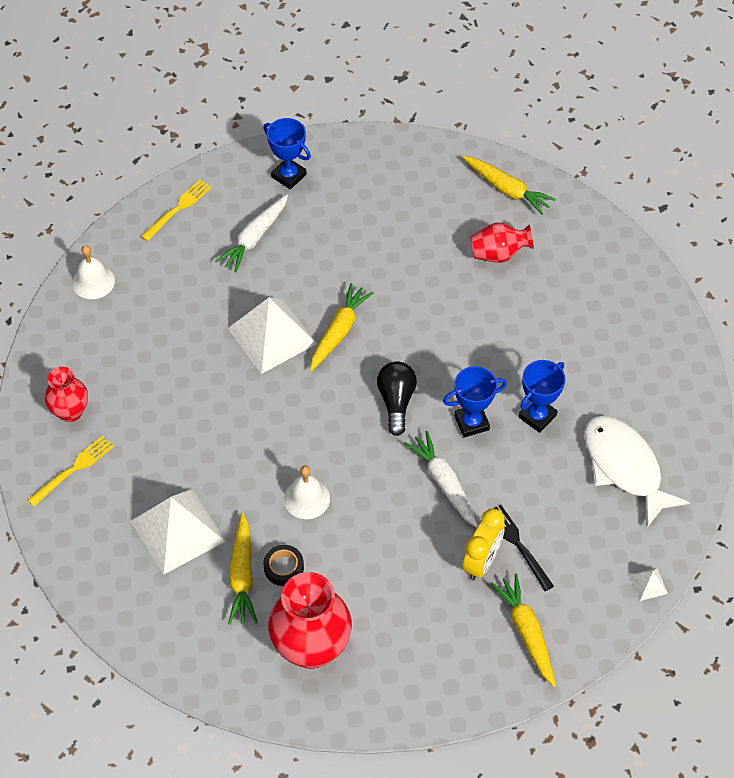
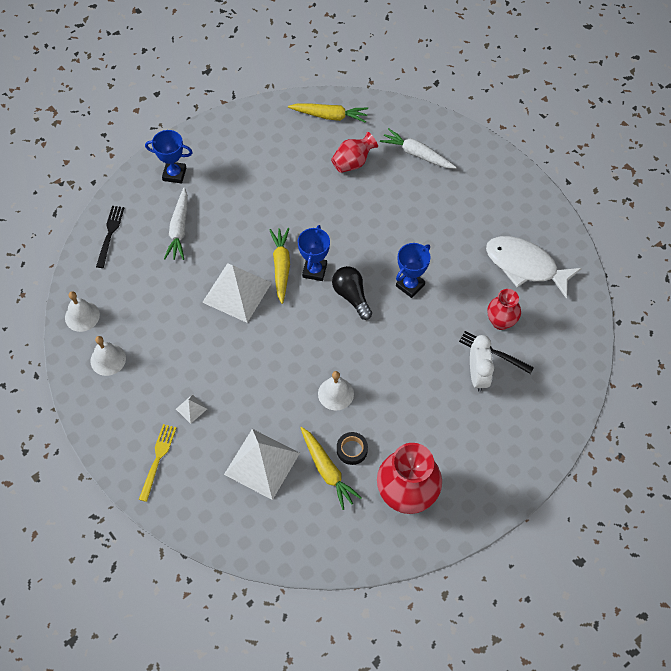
camera: 30 degrees left, 5 degrees up
red vase [45,367,88,422] -> red vase moved to [487,289,521,330]
yellow fork [141,179,212,241] -> black fork [96,206,124,268]
white carrot [404,431,478,528] -> white carrot moved to [380,128,457,169]
yellow clock [462,508,505,580] -> white clock [470,335,494,392]
yellow carrot [491,574,556,687] -> none
blue trophy [518,360,565,433] -> blue trophy moved to [298,225,330,281]
white pyramid [630,568,668,601] -> white pyramid moved to [176,394,207,424]
none -> white bell [90,336,126,376]

